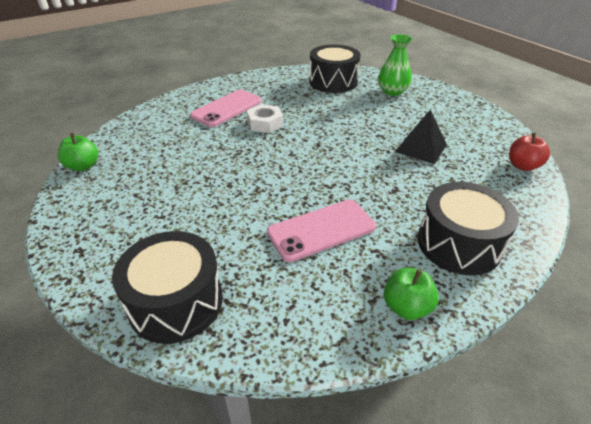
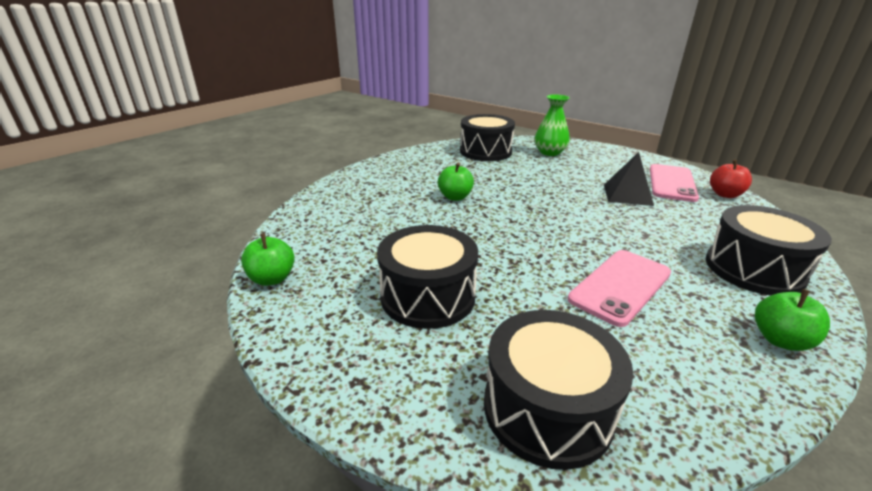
camera: 20 degrees left, 10 degrees down
pink phone [190,89,262,127] -> pink phone moved to [650,164,699,202]
white nut [247,104,283,133] -> green apple [438,163,474,201]
none -> black drum [377,225,478,329]

